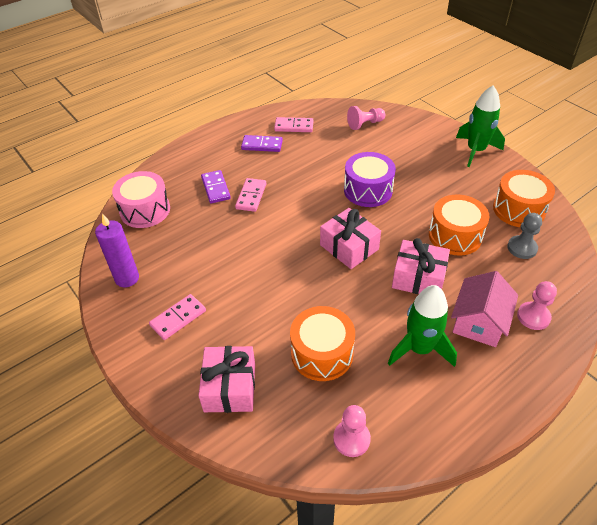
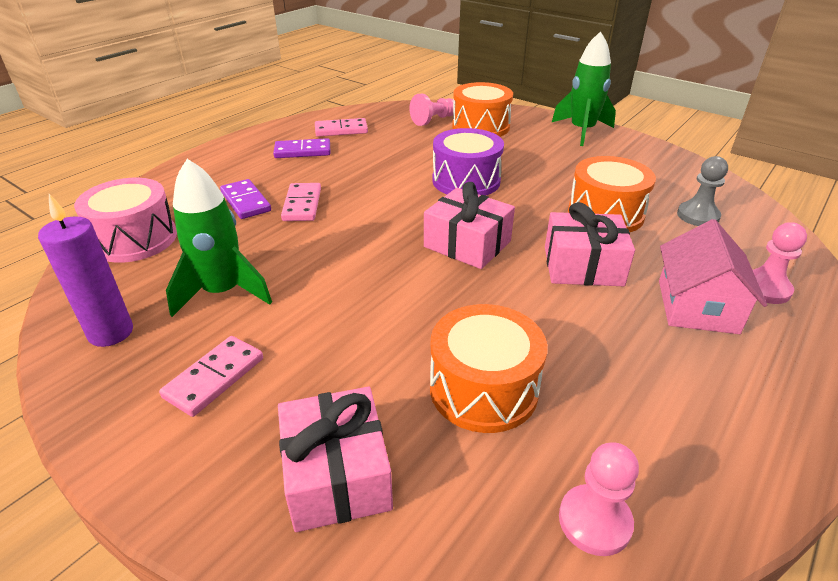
camera: 15 degrees left, 10 degrees down
green rocket [388,285,457,367] -> green rocket moved to [166,159,272,317]
orange drum [493,170,555,227] -> orange drum moved to [452,82,513,137]

